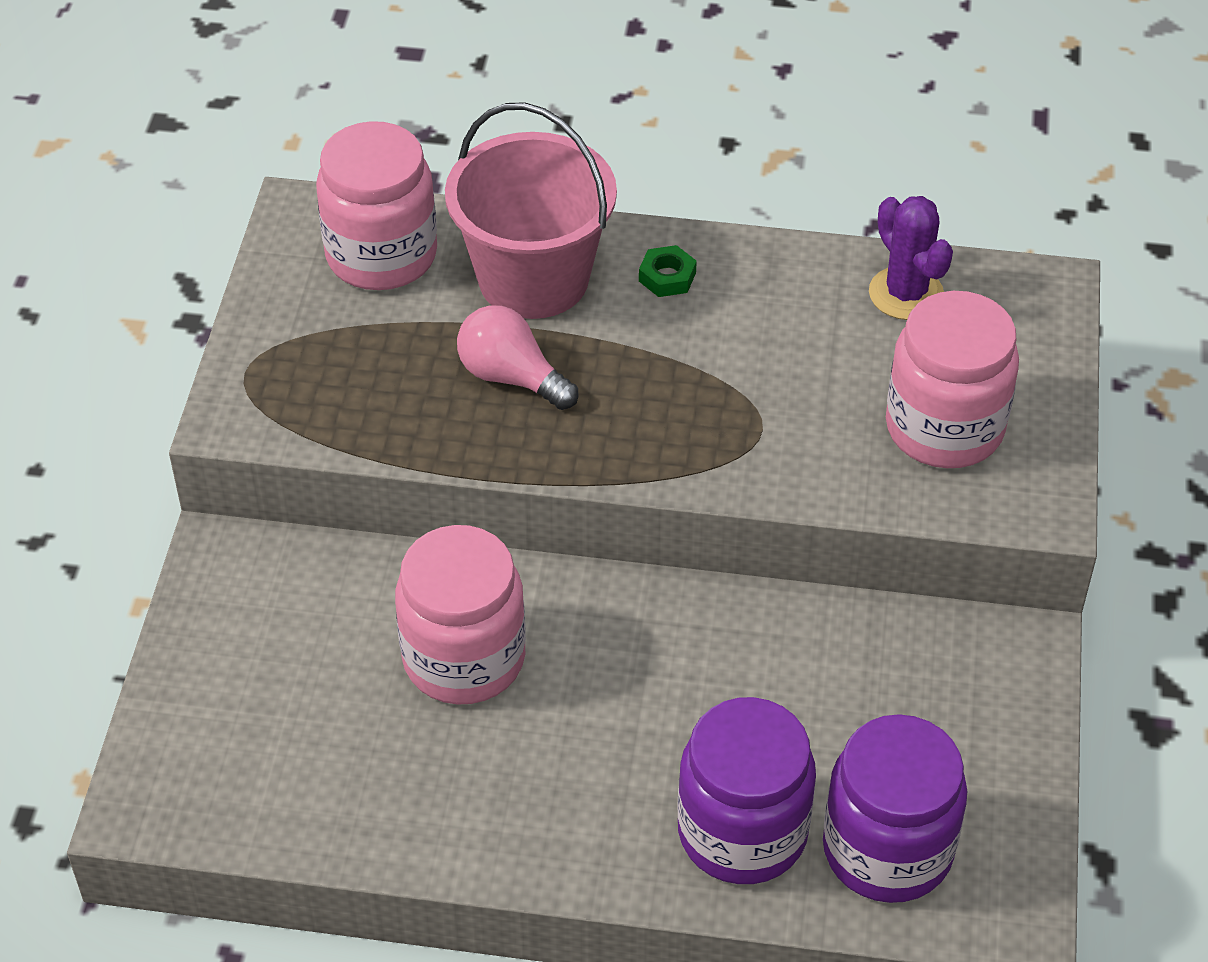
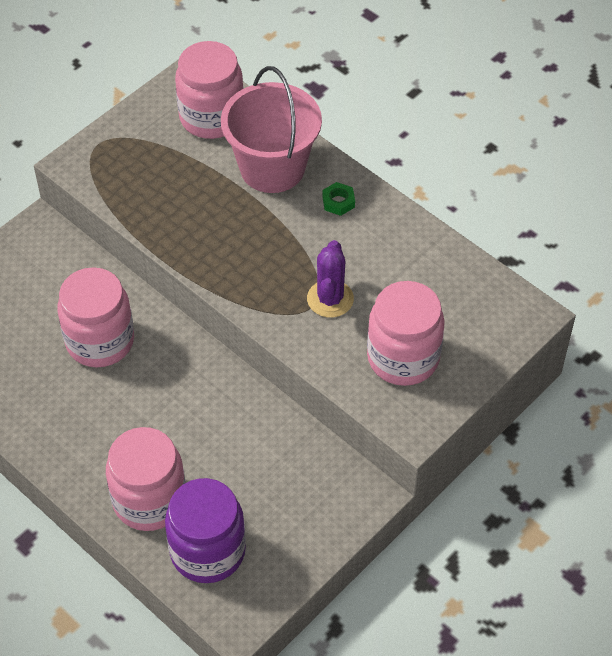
camera: 35 degrees right, 5 degrees up
pink light bulb [457,305,578,410] -> none
purple jar [677,697,816,884] -> pink jar [106,427,186,531]
purple cactus [869,196,953,320] -> purple cactus moved to [307,240,354,318]

